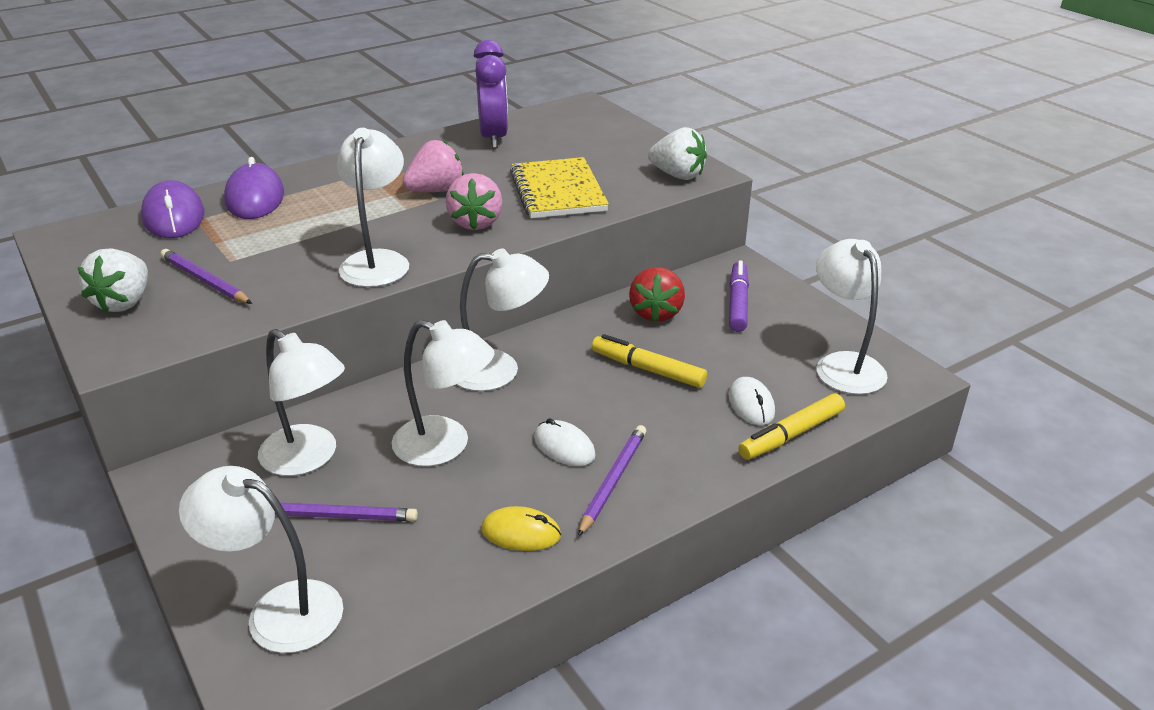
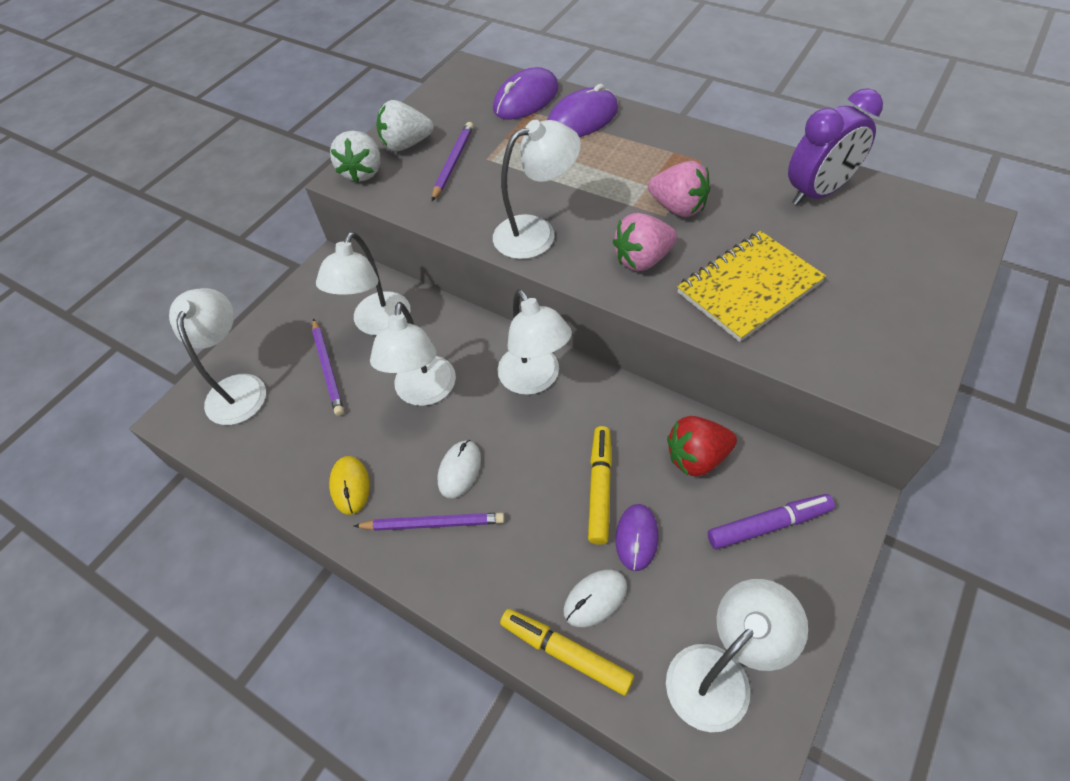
camera: 70 degrees right, 20 degrees up
white strawberry [648,127,707,180] -> white strawberry moved to [330,131,380,183]
none -> purple mouse [616,504,659,571]

